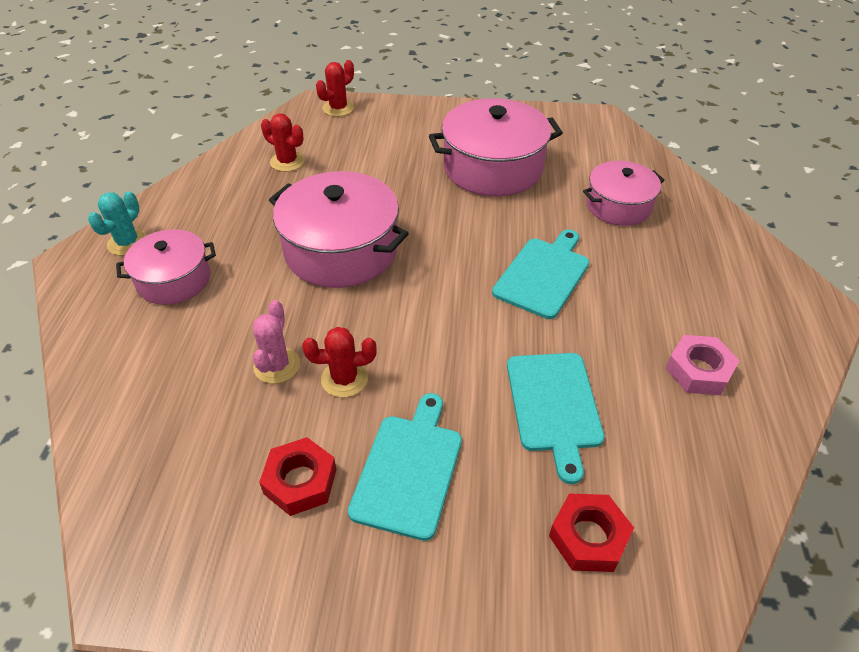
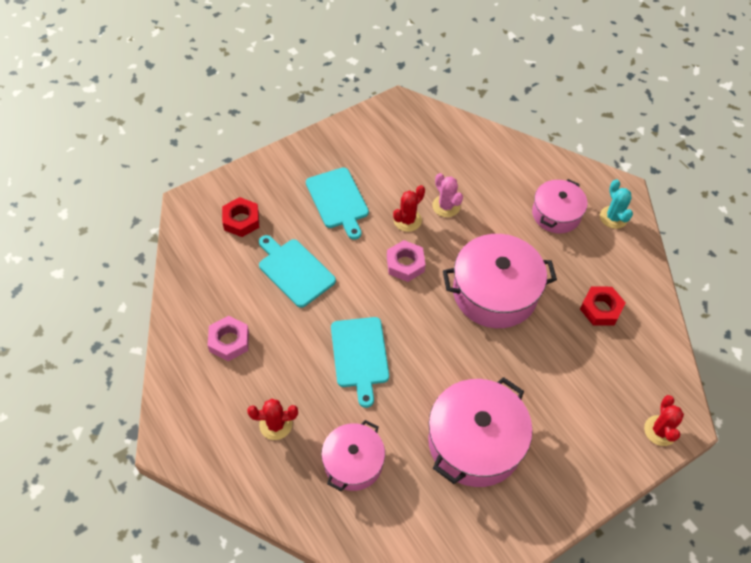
camera: 140 degrees right, 10 degrees up
red nut [259,437,337,516] -> red nut moved to [580,286,626,326]
red cactus [261,113,305,172] -> red cactus moved to [247,399,298,440]
none -> pink nut [387,240,425,282]

